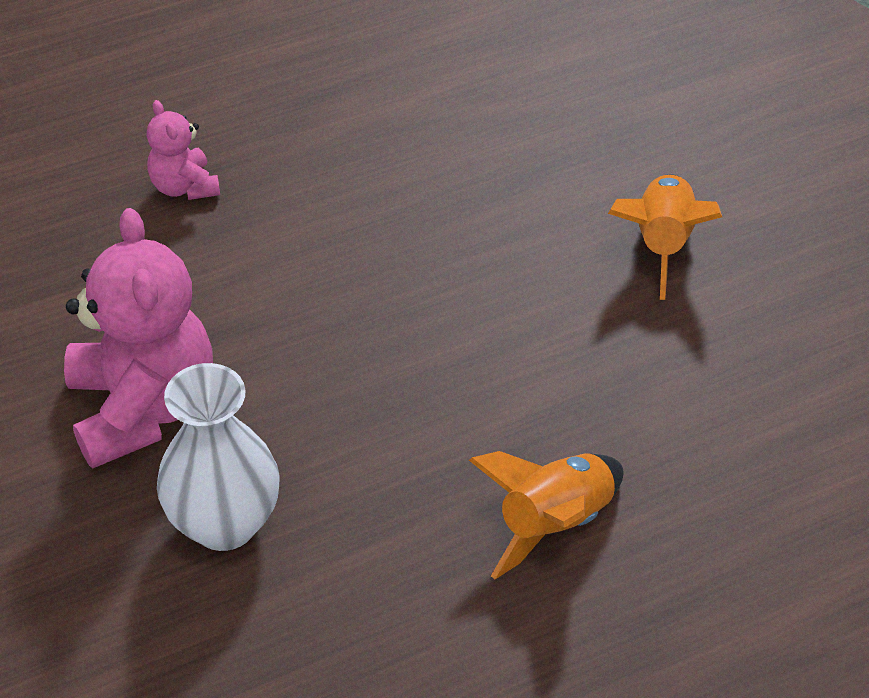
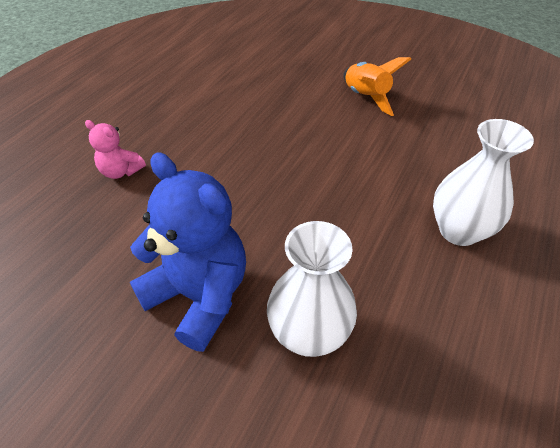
camera: 35 degrees left, 0 degrees up
pink teddy bear [64,208,213,469] -> blue teddy bear [130,153,246,352]
orange rocket [469,451,623,579] -> white vase [433,119,534,246]

